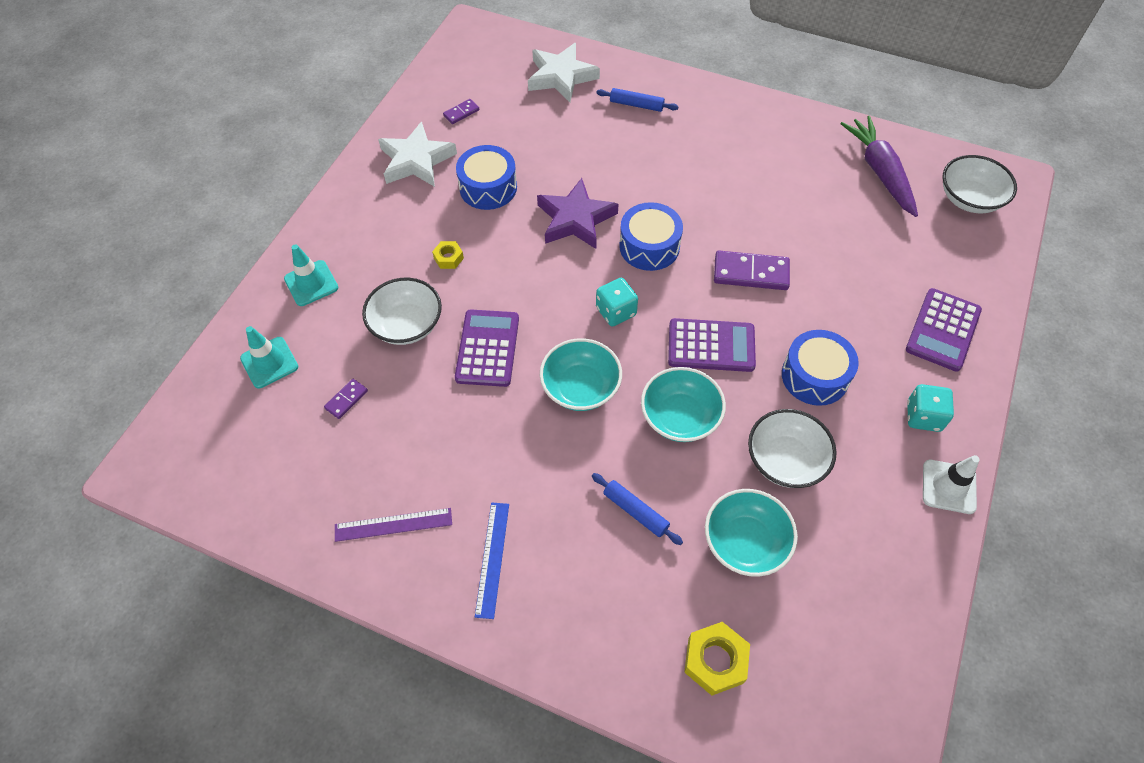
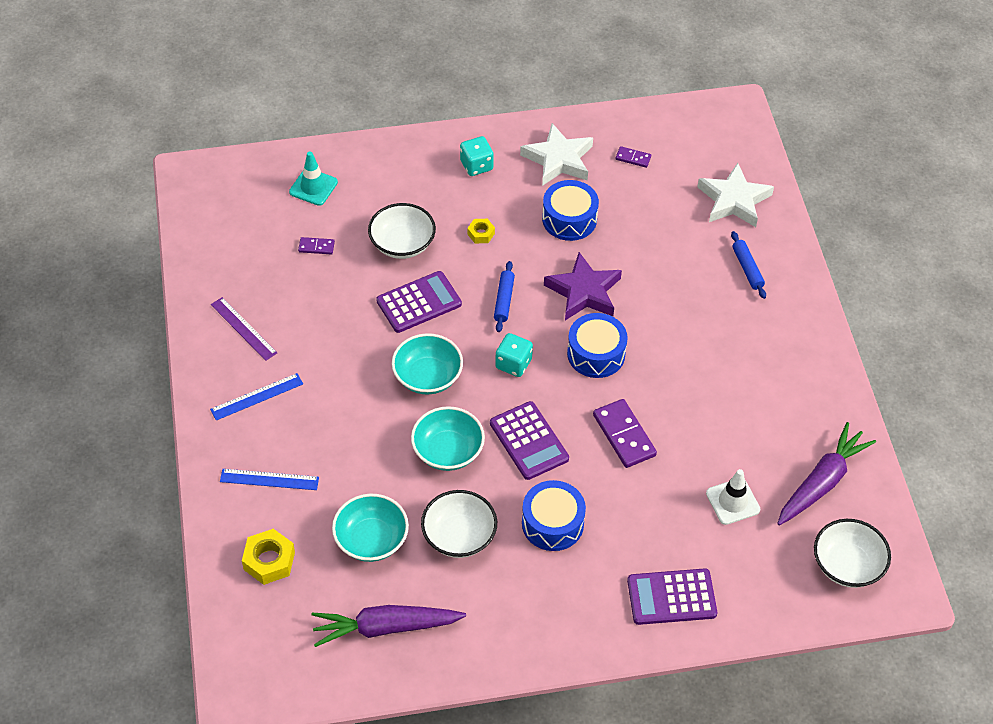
camera: 55 degrees right, 5 degrees down
turquoise traffic cone [284,244,338,306] -> none
blue rolling pin [592,473,683,545] -> blue rolling pin moved to [494,261,515,332]
turquoise dice [907,384,954,432] -> turquoise dice moved to [460,136,494,176]
white traffic cone [923,455,980,514] -> white traffic cone moved to [706,469,760,525]
none -> blue ruler [220,469,319,490]
none -> purple carrot [312,605,466,647]

